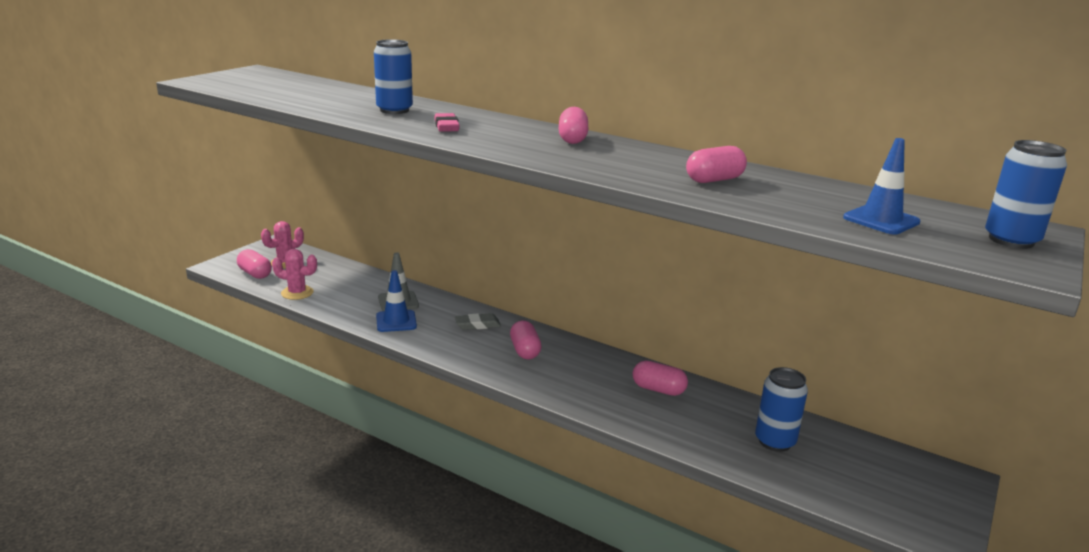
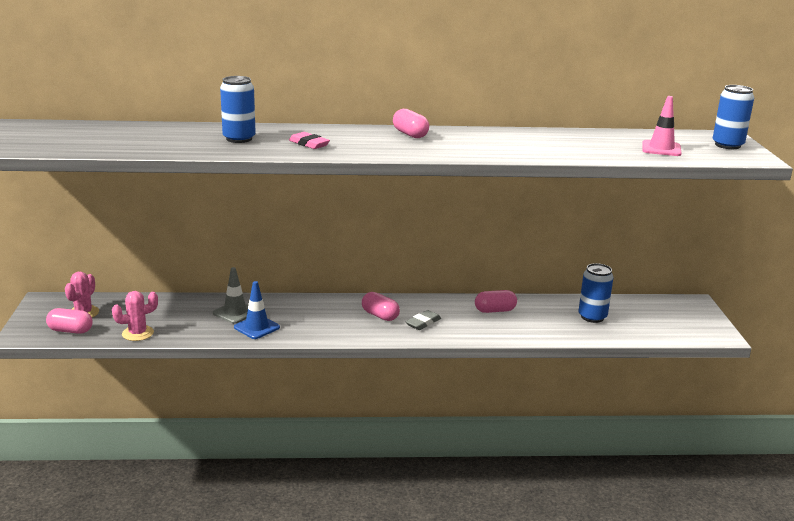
camera: 35 degrees left, 0 degrees up
grey eraser [455,313,501,330] -> grey eraser moved to [405,310,441,330]
pink capsule [686,146,747,183] -> none
blue traffic cone [843,138,921,235] -> pink traffic cone [642,96,682,156]

